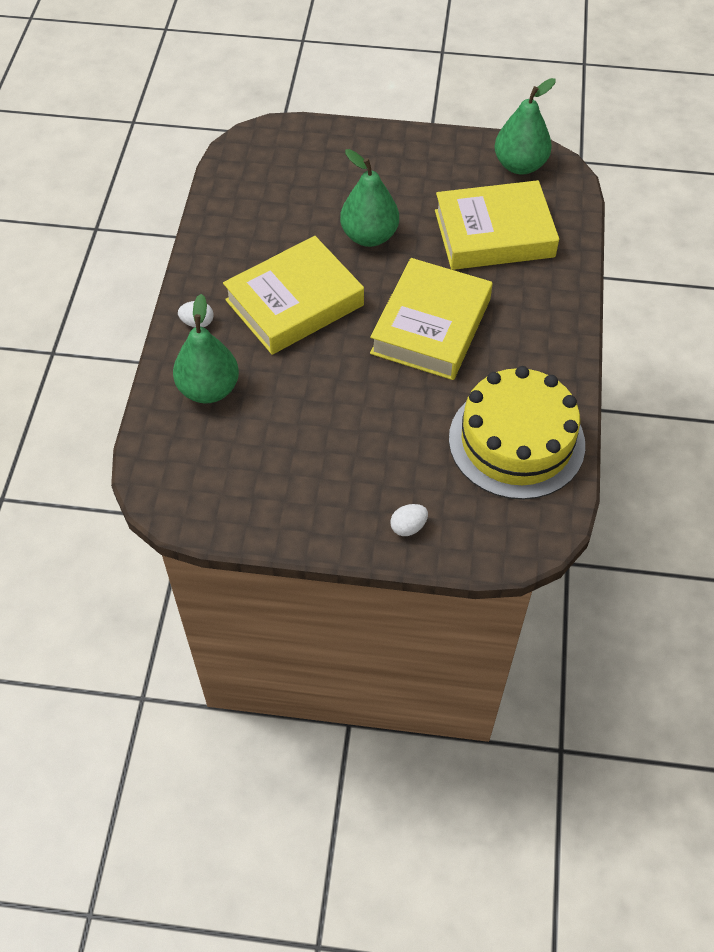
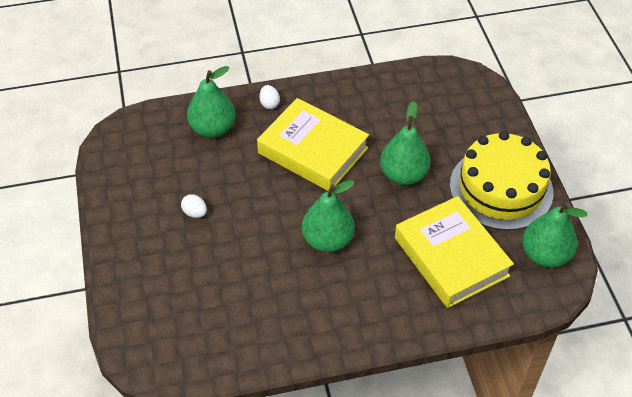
camera: 70 degrees right, 5 degrees down
yellow book [370,258,493,380] -> green pear [302,180,355,252]
white egg [390,504,428,536] -> white egg moved to [181,194,207,218]
yellow cake [449,366,585,500] -> yellow cake moved to [450,131,554,230]

